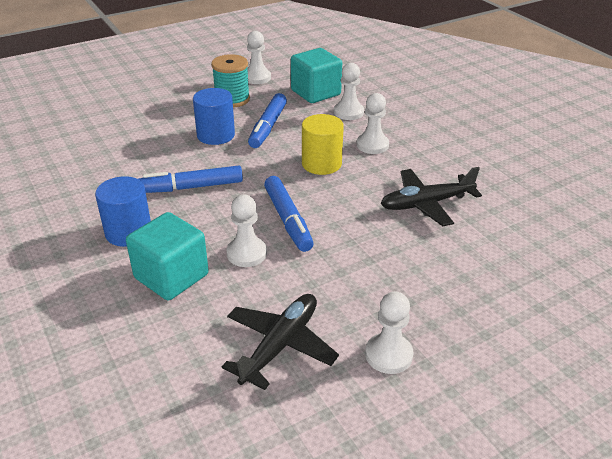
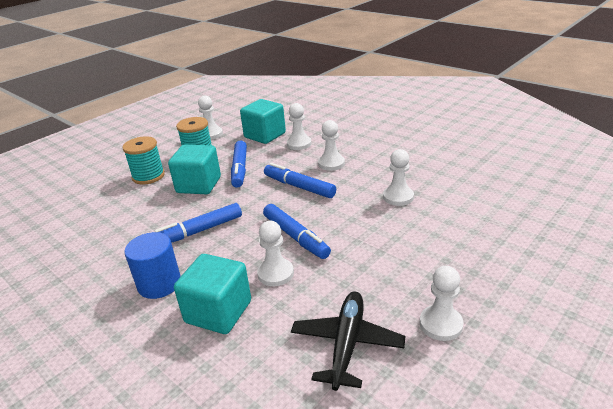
camera: 15 degrees left, 5 degrees down
blue cylinder [193,88,235,145] -> turquoise cube [168,145,221,194]
yellow cylinder [302,114,344,175] -> blue marker [264,163,336,198]
black plane [381,167,482,226] -> white pawn [383,149,414,206]
none -> turquoise spool [122,136,165,185]

